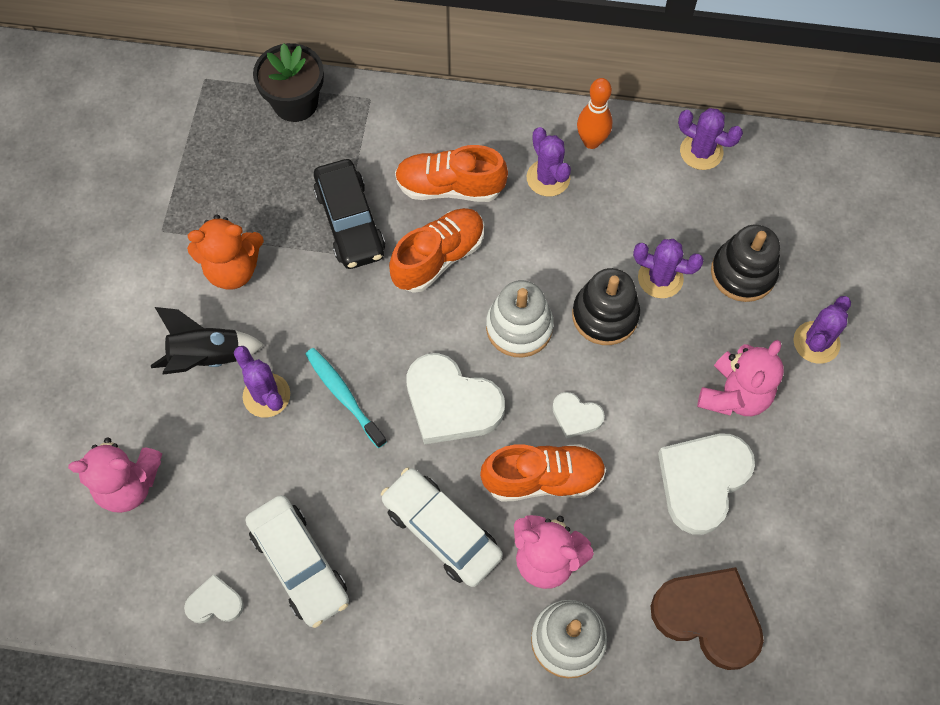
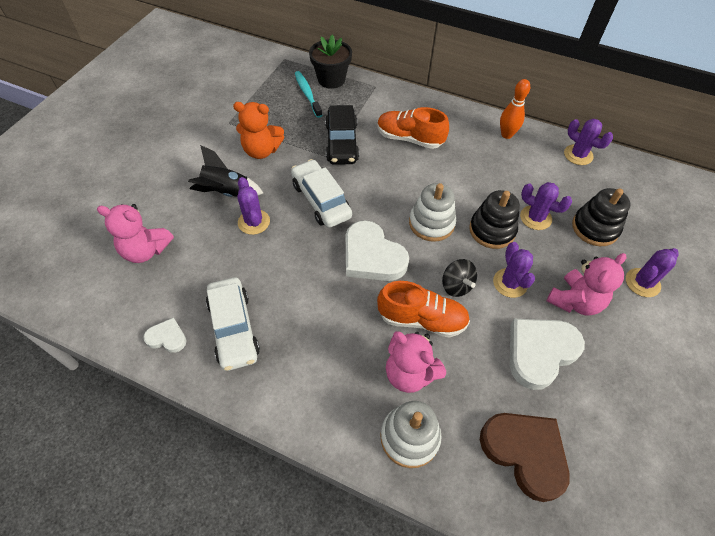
camera: 15 degrees right, 10 degrees down
turquoise toothbrush [305,348,387,448] -> turquoise toothbrush moved to [295,71,322,118]
white car [381,468,503,587] -> white car moved to [291,159,352,228]
orange shoe [389,208,484,293] -> none
purple cactus [527,127,571,197] -> purple cactus moved to [493,242,535,298]
white heart [552,392,605,439] -> black spinning top [442,259,477,297]

